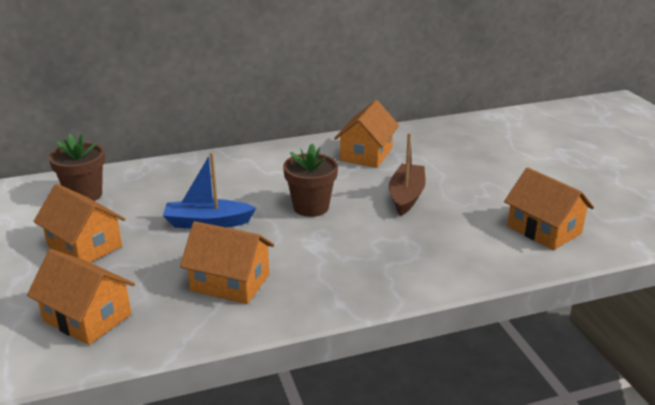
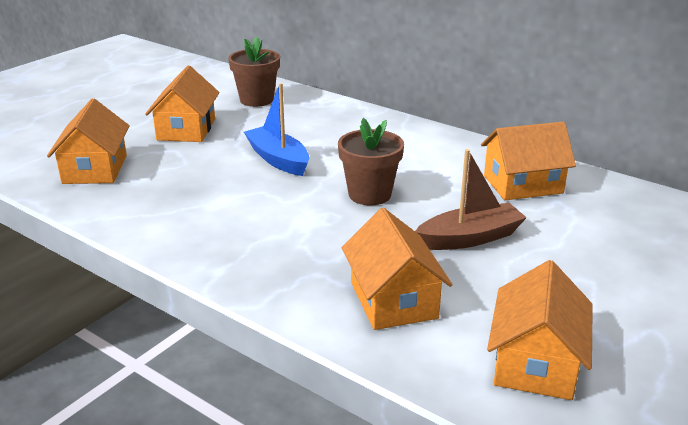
camera: 55 degrees right, 0 degrees up
orange house [180,221,274,304] -> orange house moved to [342,208,453,330]

